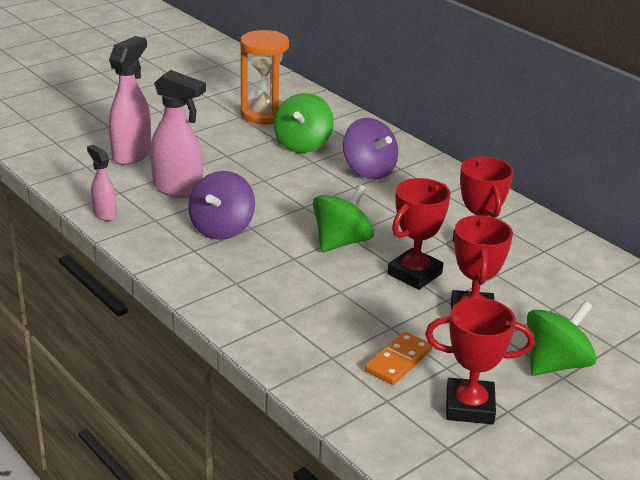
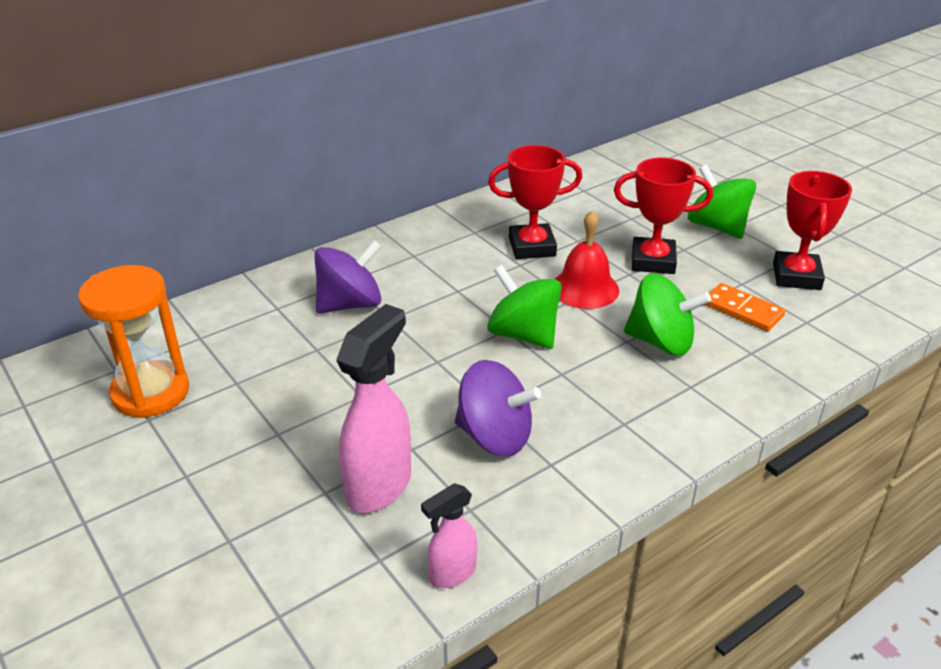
camera: 85 degrees left, 5 degrees up
pink spray bottle [109,36,151,165] -> none
green spinning top [274,93,334,153] -> green spinning top moved to [624,273,711,356]
red trophy [387,178,451,290] -> red bell [555,210,619,309]

